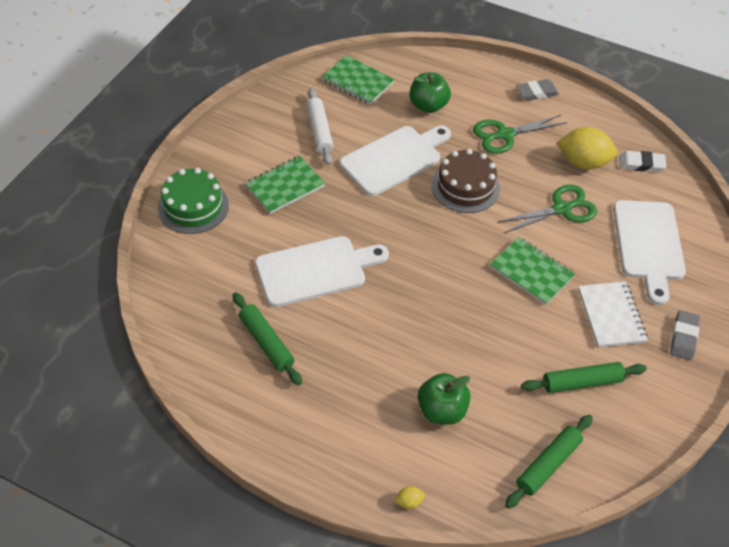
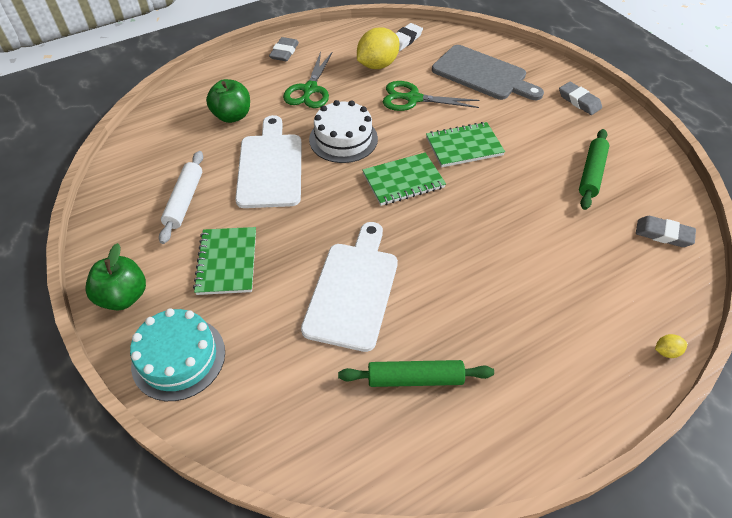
camera: 55 degrees left, 0 degrees up
green cake [158,168,229,234] -> turquoise cake [130,308,225,401]
white rolling pin [307,88,333,165] -> white rolling pin turned 75 degrees clockwise [159,151,203,244]
green notebook [322,55,395,105] -> green notebook moved to [363,152,446,206]
yellow lemon [394,486,425,509] -> yellow lemon turned 60 degrees clockwise [655,334,687,358]
green apple [418,373,470,424] -> green apple moved to [85,243,146,310]
brown cake [432,149,500,213] -> white cake [309,100,378,163]
green scissors [498,185,597,234] -> green scissors turned 90 degrees counterclockwise [383,81,479,111]
green rolling pin [505,415,593,509] -> grey eraser [636,216,696,247]
white notebook [578,281,648,348] -> none
white cutting board [613,200,686,305] -> grey cutting board [432,45,544,100]

